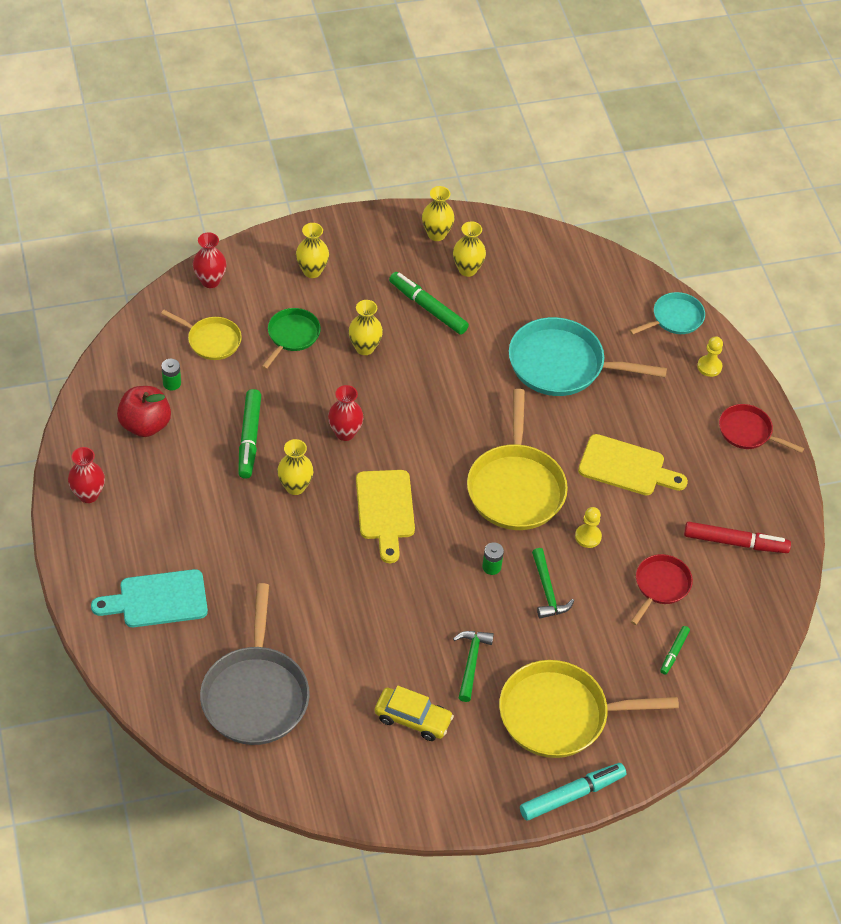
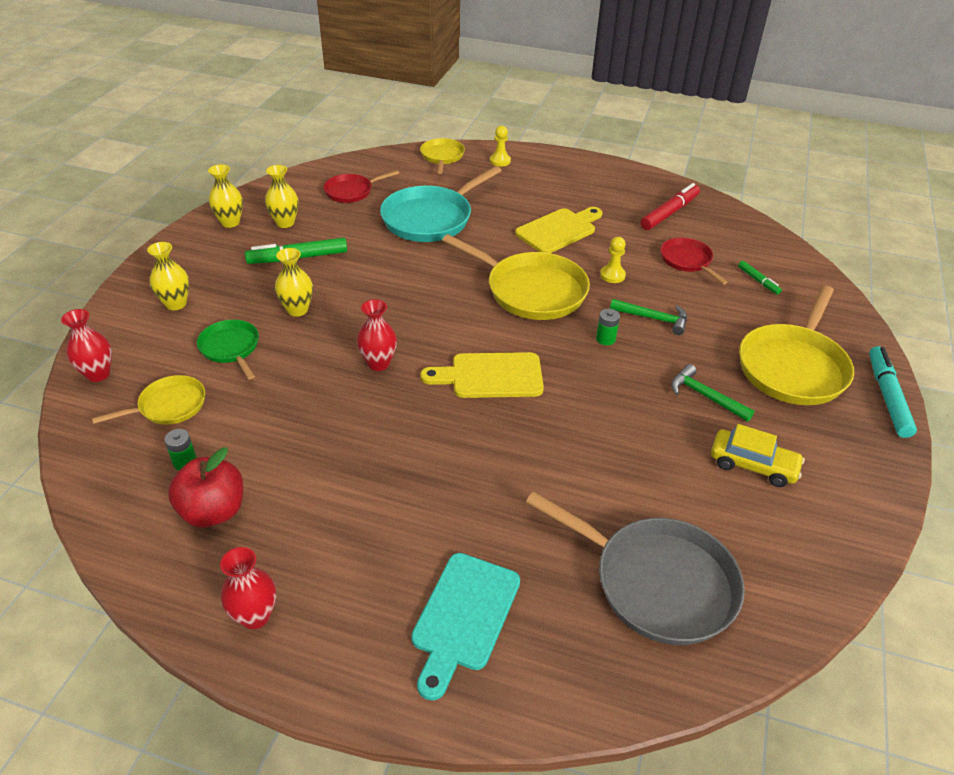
camera: 55 degrees left, 10 degrees down
green marker [238,389,261,479] -> none
yellow vase [277,439,314,495] -> none
yellow cutting board [356,470,415,563] -> yellow cutting board turned 150 degrees clockwise [420,352,544,398]
yellow car [375,686,454,741] -> yellow car turned 60 degrees clockwise [711,424,805,487]
turquoise pan [629,292,705,335] -> yellow pan [420,138,465,174]
red pan [719,404,804,453] -> red pan moved to [324,170,399,203]

